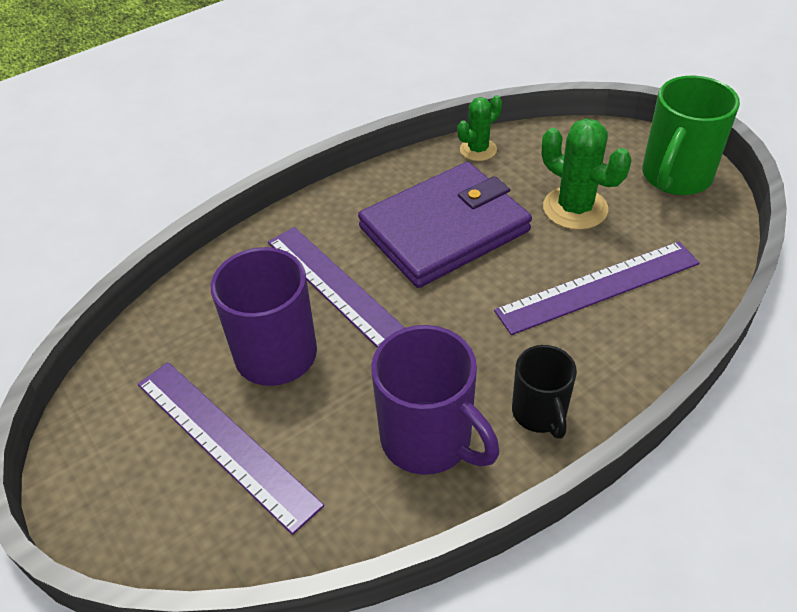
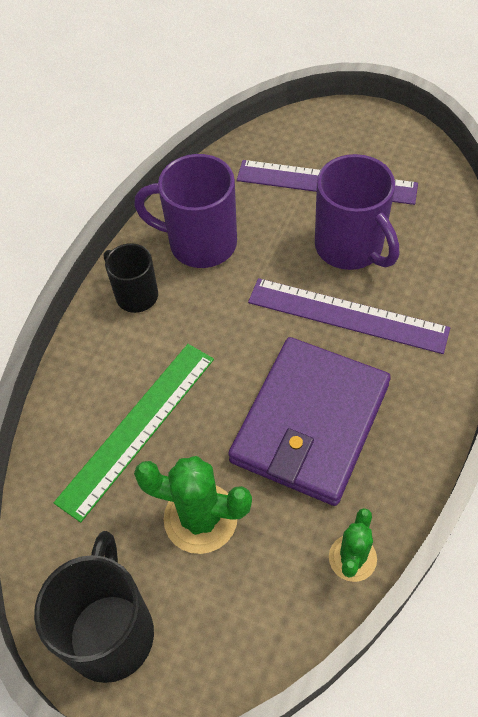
camera: 150 degrees right, 10 degrees up
purple ruler [494,241,700,335] -> green ruler [54,344,214,522]
green mug [642,76,740,195] -> black mug [34,531,154,683]

